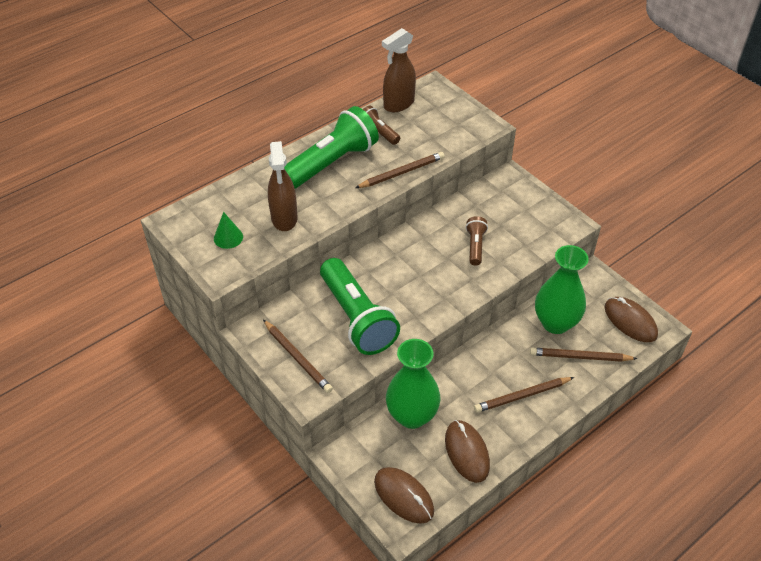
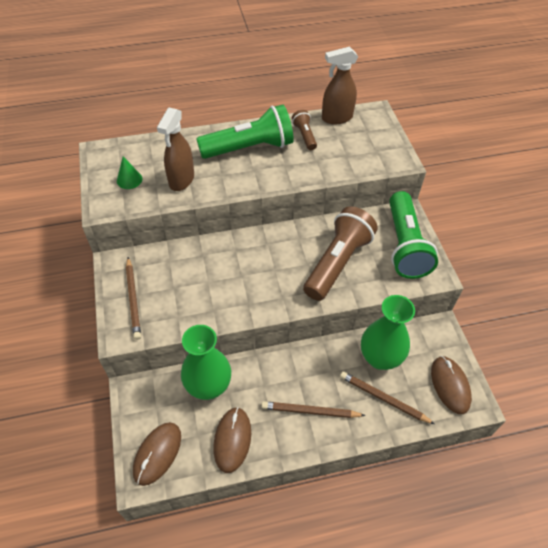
camera: 25 degrees right, 5 degrees up
green flashlight [320,258,400,355] -> green flashlight moved to [389,191,438,279]
brown pencil [355,152,445,188] -> none
brown mouse [374,467,434,524] -> brown mouse turned 45 degrees clockwise [133,422,181,486]
brown flashlight [466,216,488,266] -> brown flashlight [303,206,378,301], size x2.10

